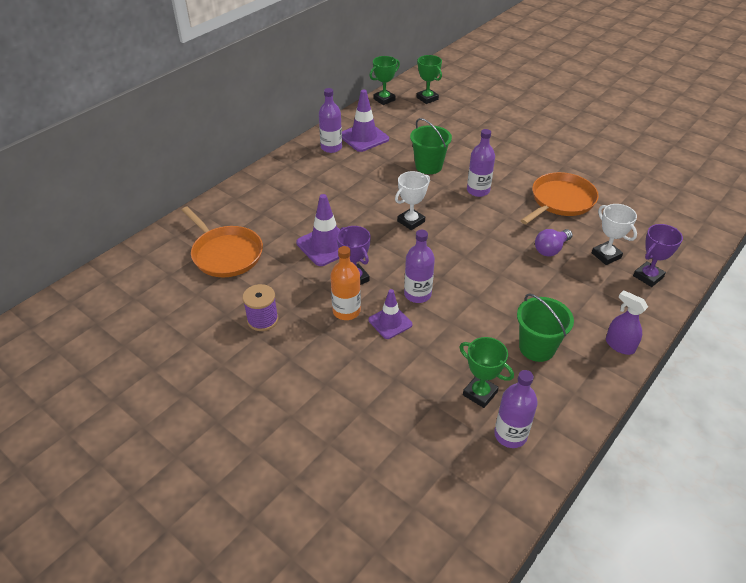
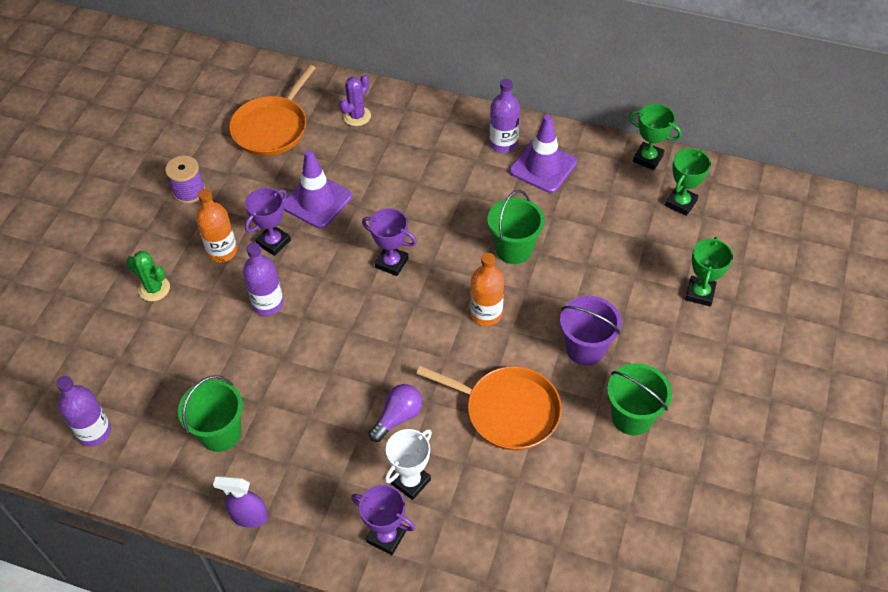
camera: 70 degrees right, 10 degrees up
purple traffic cone [369,289,412,339] -> none
white trophy [395,171,430,230] -> purple trophy [362,208,417,276]
green trophy [459,337,514,408] -> green trophy moved to [685,237,733,306]
purple bottle [467,129,495,197] -> orange bottle [470,253,504,326]
purple light bulb [535,229,573,256] -> purple light bulb turned 105 degrees clockwise [369,384,423,442]
purple spray bottle [606,290,648,355] -> purple spray bottle turned 105 degrees counterclockwise [213,476,268,528]
none -> green cactus [126,251,170,301]
none -> purple cactus [340,75,371,126]
none -> purple bucket [560,296,622,366]
none -> green bucket [607,363,672,435]

